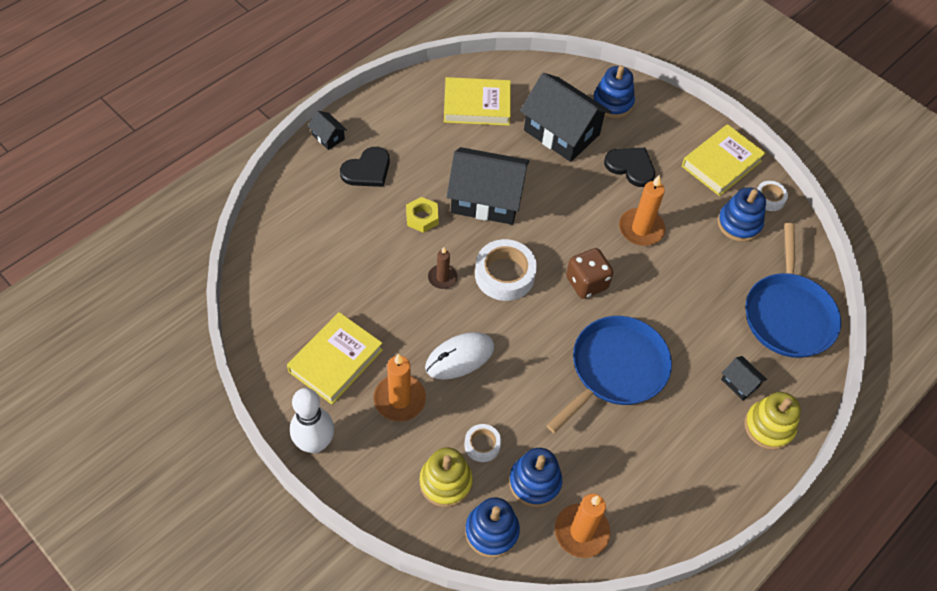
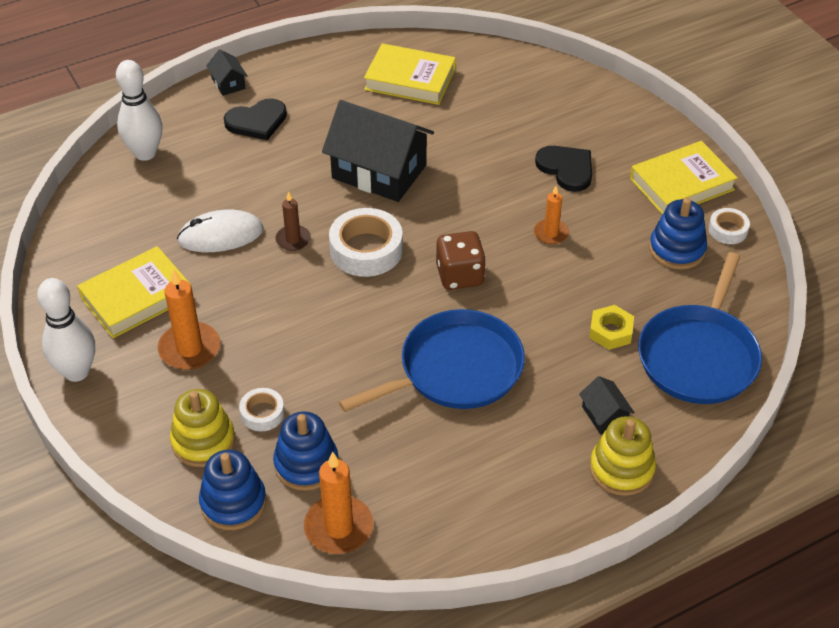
camera: 20 degrees right, 10 degrees down
yellow nut [406,197,439,233] -> yellow nut moved to [589,305,634,350]
white mouse [425,332,494,380] -> white mouse moved to [177,210,264,252]
black house [520,73,611,162] -> none
blue stacking toy [593,65,635,118] -> none
orange candle [619,175,665,246] -> orange candle [534,186,569,244], size x0.61
none -> white bowling pin [116,60,162,161]

